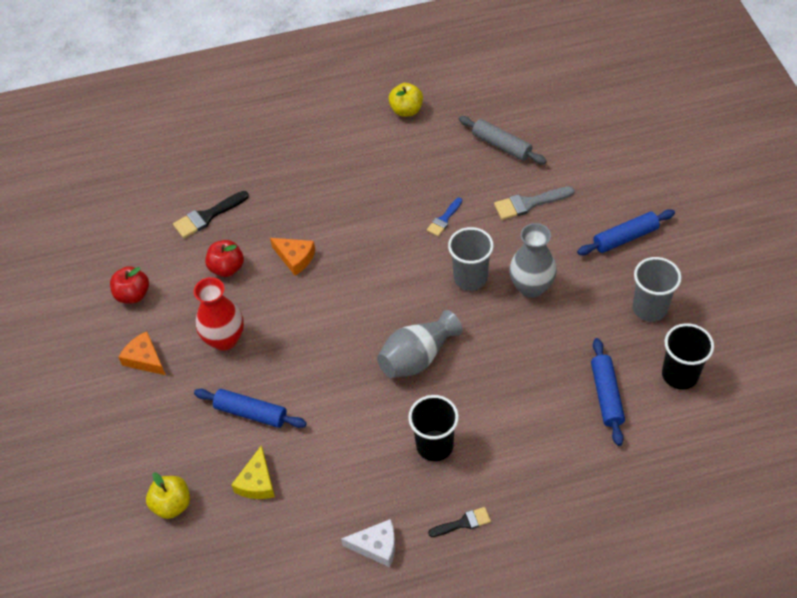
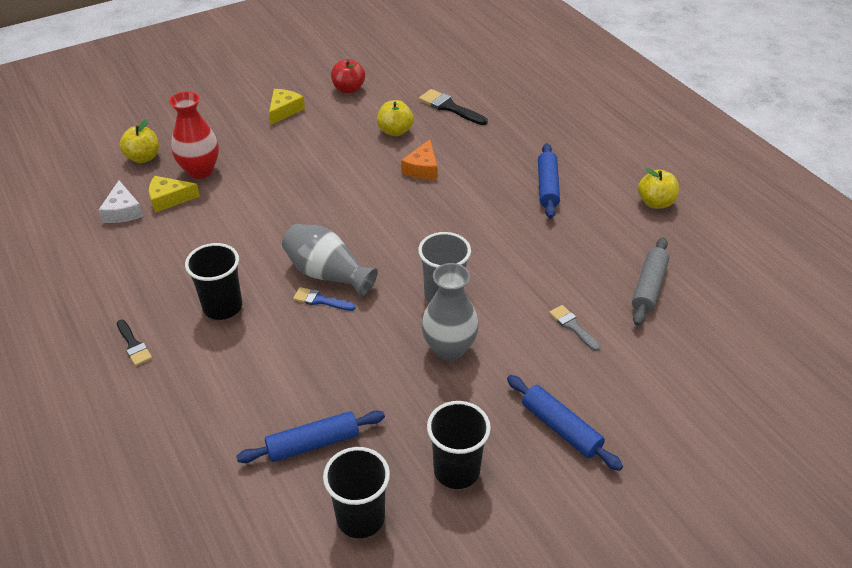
camera: 70 degrees right, 10 degrees down
orange cheese [119,331,166,375] -> yellow cheese [269,89,305,125]
red vase [194,277,244,351] -> red vase moved to [169,91,219,179]
blue rolling pin [194,389,307,428] -> blue rolling pin moved to [538,143,560,219]
red apple [205,240,244,277] -> yellow apple [377,100,414,136]
white cheese [341,519,395,567] -> white cheese moved to [99,180,143,223]
blue brush [427,198,462,236] -> blue brush moved to [293,287,356,311]
grey brush [494,186,574,220] -> grey brush [549,305,600,351], size x0.64
grey cup [633,257,682,322] -> black cup [427,401,491,489]

